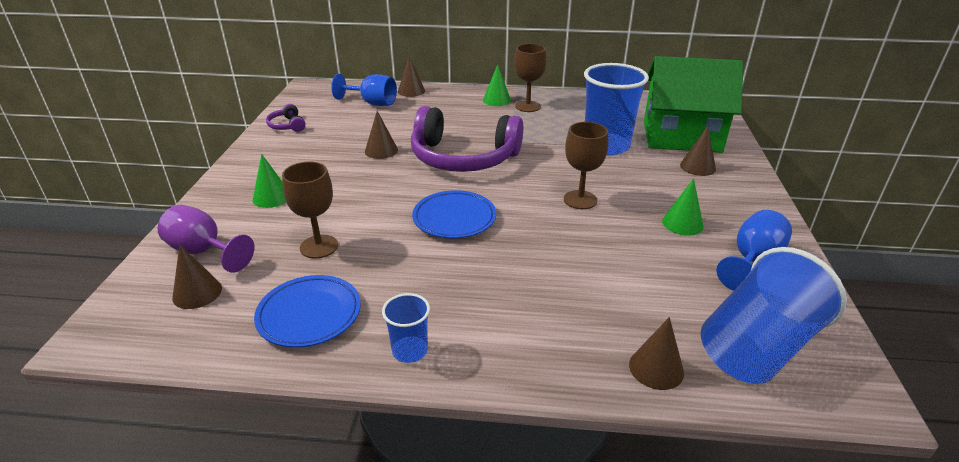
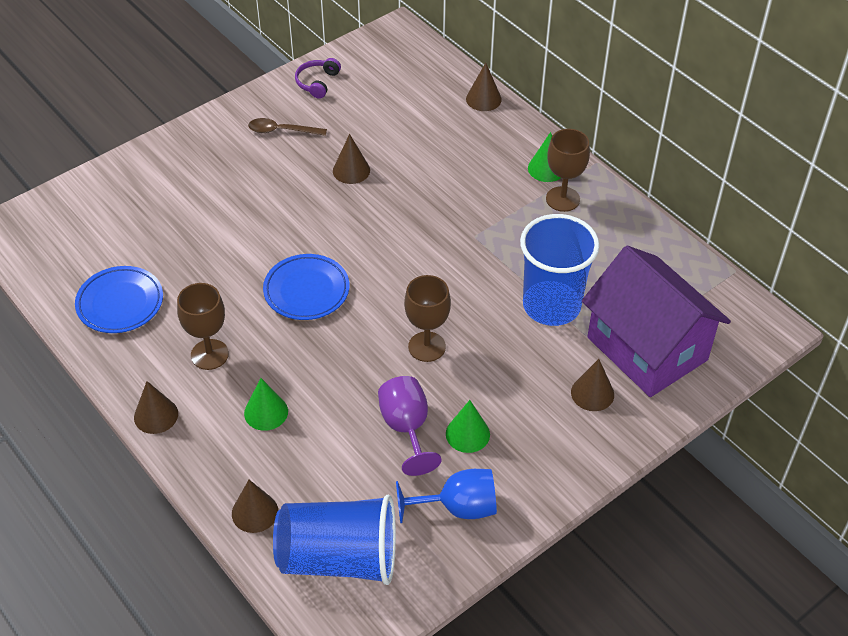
camera: 45 degrees right, 15 degrees up
purple goblet [158,205,254,273] -> purple goblet moved to [378,376,442,476]
brown cone [172,244,222,309] -> brown cone moved to [134,381,178,434]
green cone [252,154,286,208] -> green cone moved to [244,378,288,431]
brown goblet [282,162,338,259] -> brown goblet moved to [177,283,229,370]
blue goblet [331,74,397,106] -> none
blue cup [382,293,430,363] -> none
purple headphones [411,106,523,172] -> none
green house [644,56,743,153] -> purple house [582,245,731,397]
none -> brown spoon [248,118,327,136]

